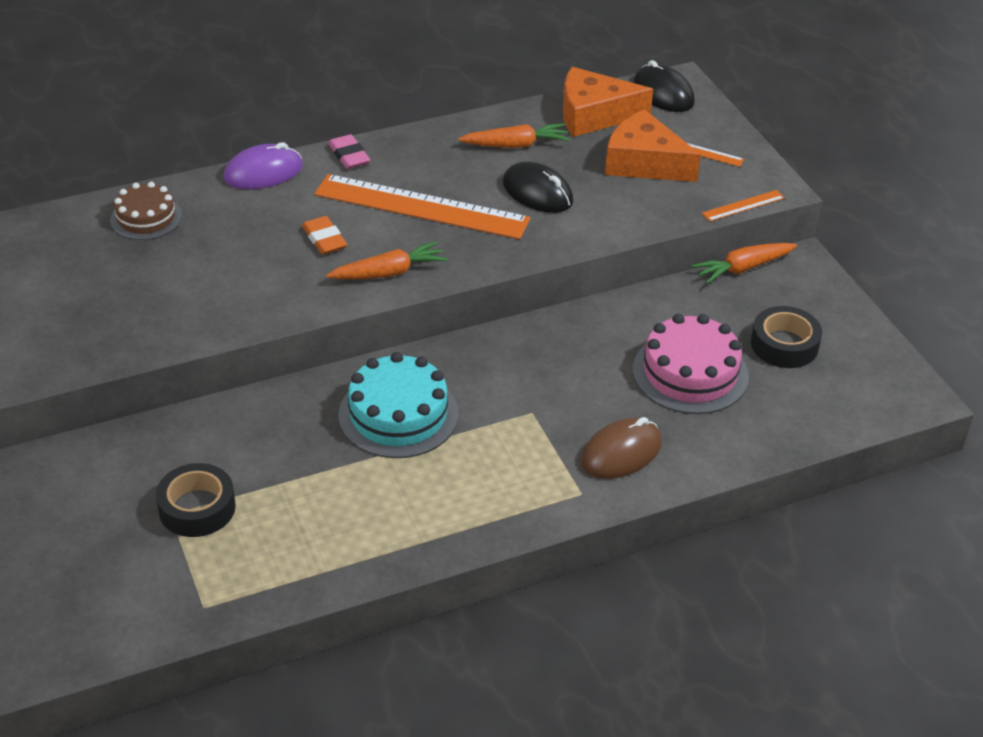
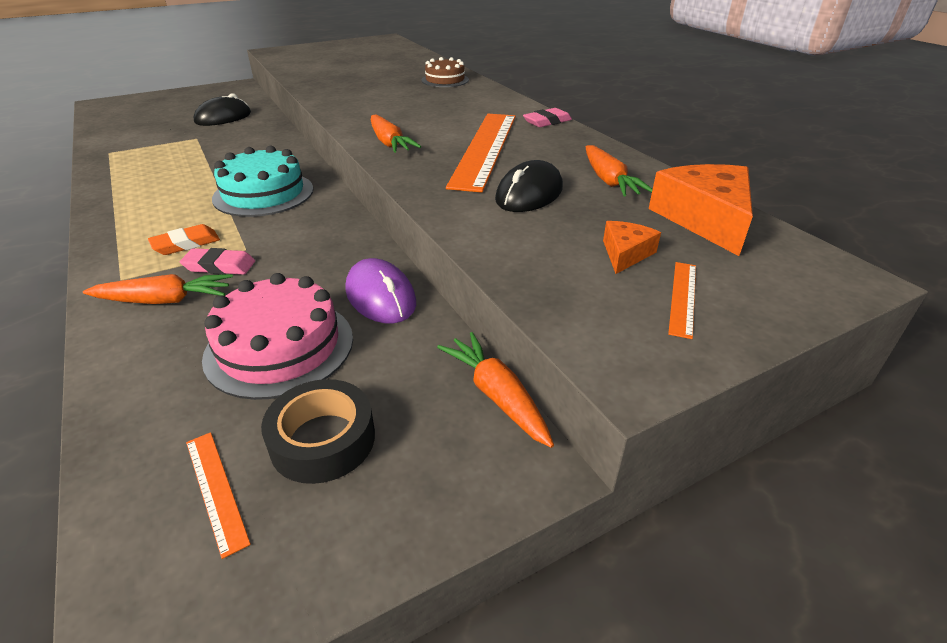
camera: 85 degrees right, 5 degrees down
black tape [156,463,236,537] -> none
purple mouse [223,142,303,189] -> purple mouse moved to [346,258,416,324]
orange eraser [302,216,347,254] -> orange eraser moved to [148,224,220,255]
brown mouse [581,417,662,479] -> orange carrot [83,274,233,304]
orange cheese [605,109,701,182] -> orange cheese [603,221,661,274], size x0.52
black mouse [633,60,695,112] -> black mouse moved to [193,93,251,126]
orange ruler [702,190,785,222] -> orange ruler moved to [186,432,251,559]
none -> pink eraser [180,248,255,275]

